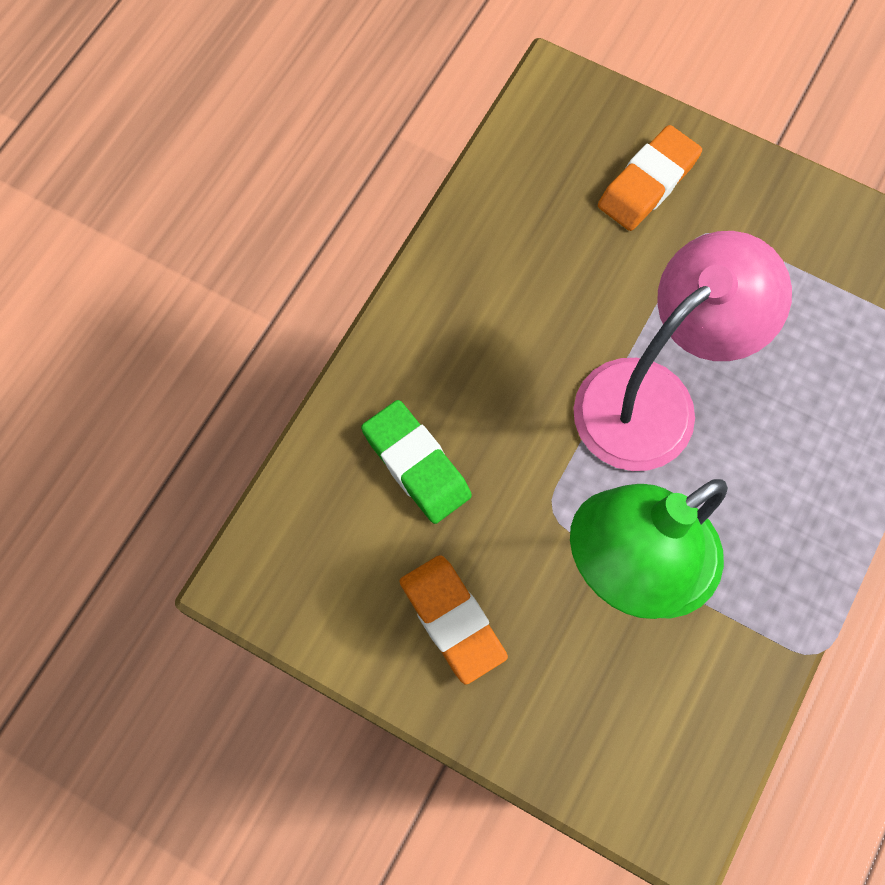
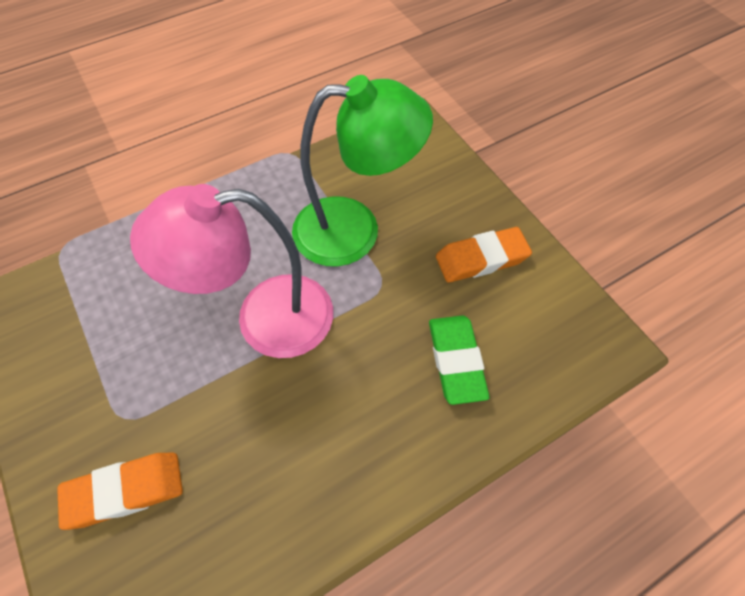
camera: 150 degrees left, 10 degrees down
orange eraser [399,555,508,685] -> orange eraser turned 75 degrees clockwise [436,227,532,283]

